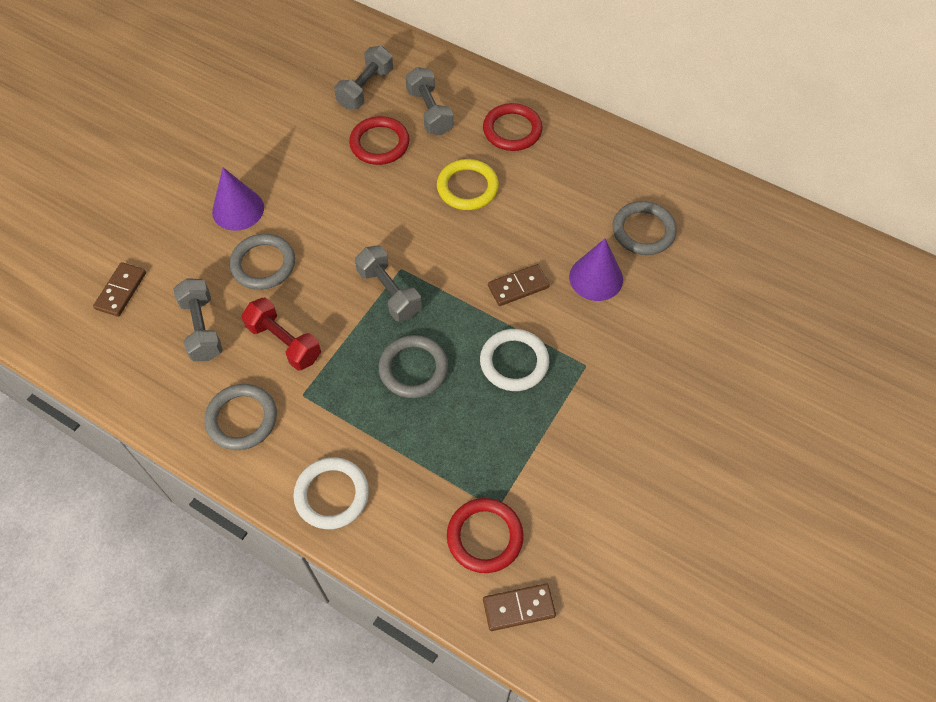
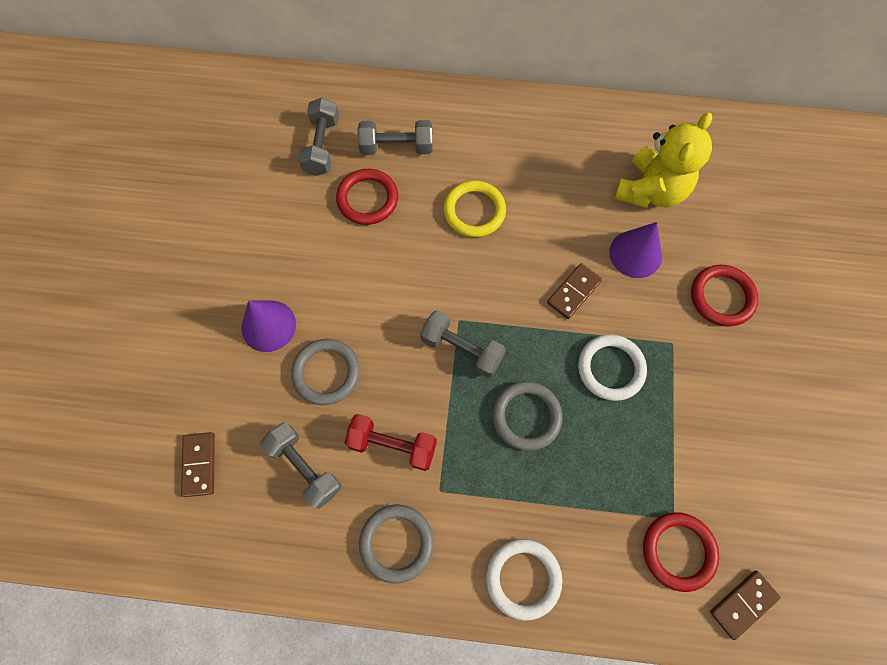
camera: 25 degrees left, 10 degrees up
grey dumbbell [405,67,454,135] -> grey dumbbell turned 45 degrees counterclockwise [357,120,432,155]
red ring [483,103,543,151] -> red ring moved to [691,265,759,327]
grey ring [612,201,677,255] -> yellow teddy bear [614,112,712,208]

